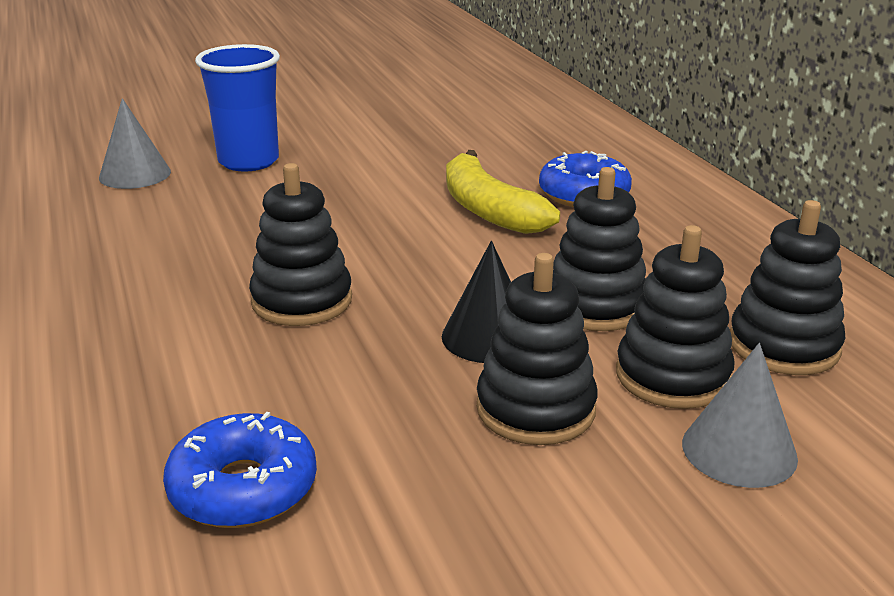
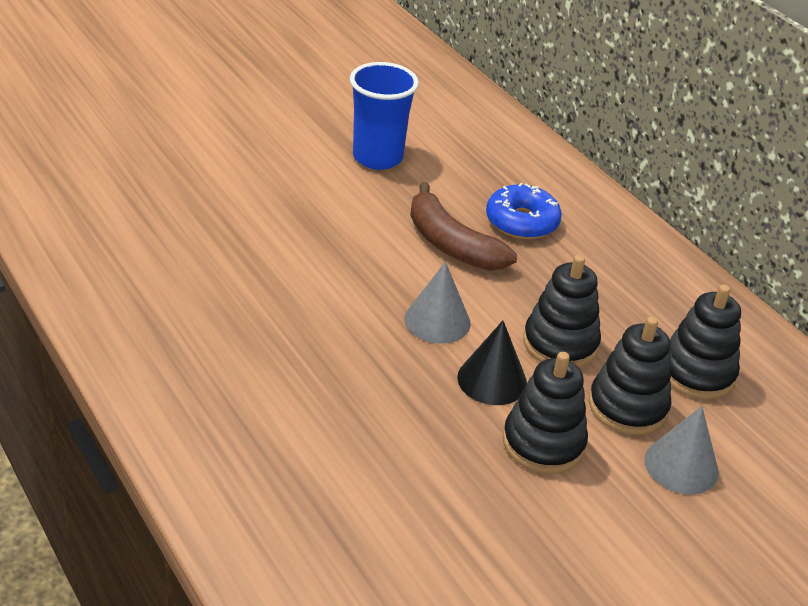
camera: 15 degrees left, 10 degrees up
grey cone [99,98,171,189] -> grey cone moved to [404,262,471,344]
blue donut [163,412,317,528] -> none
blue cup [195,44,280,172] -> blue cup moved to [350,62,419,170]
black stacking toy [249,163,352,326] -> none
yellow banana [446,150,560,234] -> brown banana [410,182,517,270]

